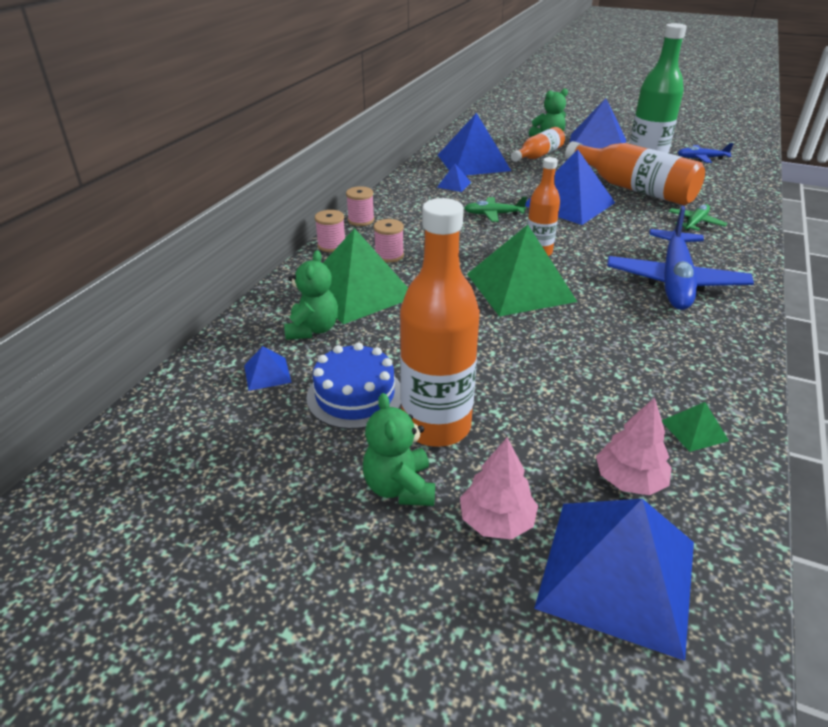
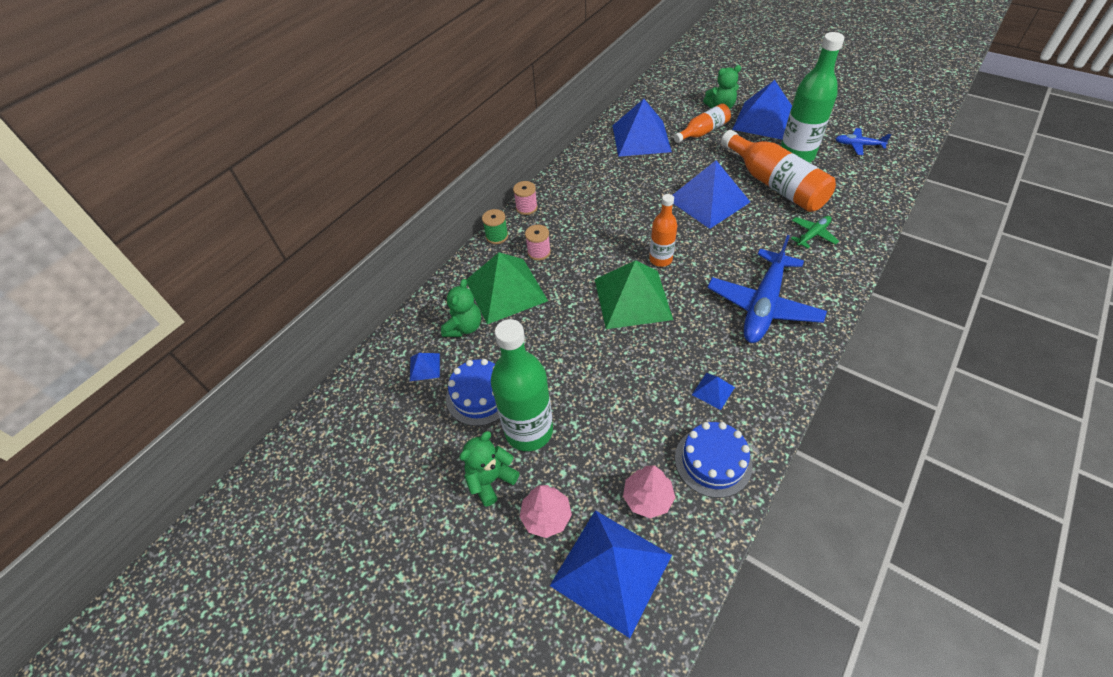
camera: 15 degrees right, 15 degrees up
pink spool [315,210,345,252] -> green spool [482,209,508,244]
green teddy bear [363,393,435,506] -> green teddy bear turned 45 degrees clockwise [459,431,520,507]
orange bottle [400,198,480,447] -> green bottle [491,319,553,451]
blue pyramid [437,164,471,192] -> blue pyramid moved to [692,373,735,410]
green plane [464,197,527,222] -> none
green pyramid [662,402,729,452] -> blue cake [675,422,753,498]

